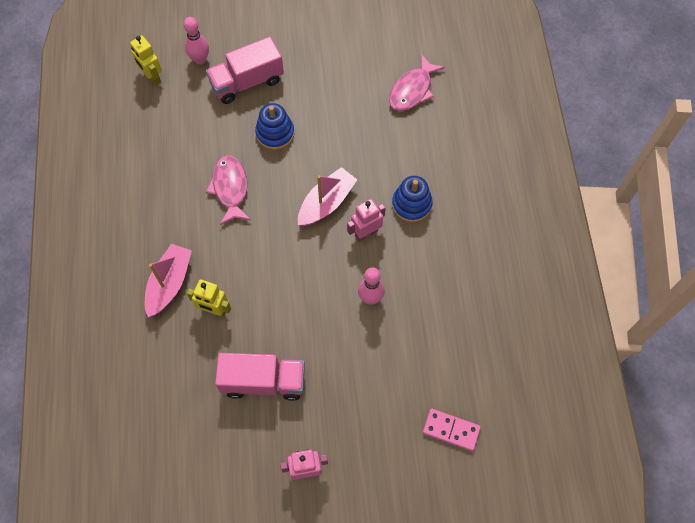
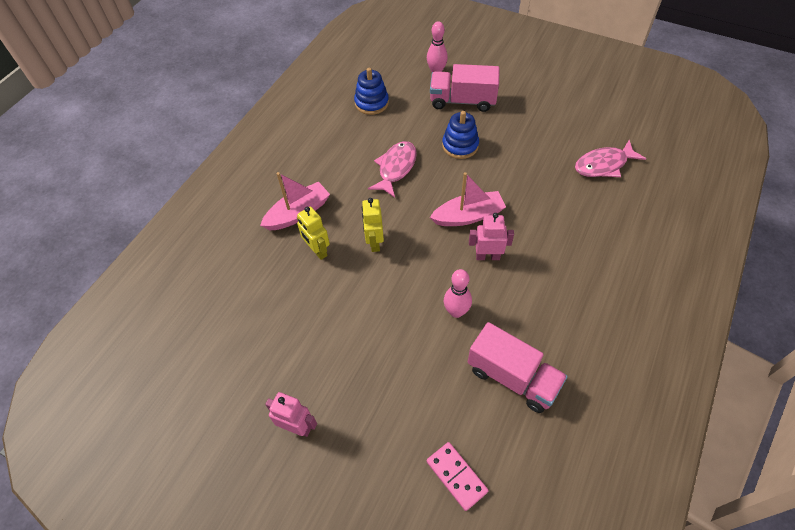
camera: 35 degrees right, 10 degrees down
yellow robot [130,35,162,85] -> yellow robot moved to [362,198,384,252]
pink truck [215,353,305,401] -> pink truck moved to [468,322,568,413]
blue stacking toy [392,176,433,222] -> blue stacking toy moved to [354,68,389,115]

